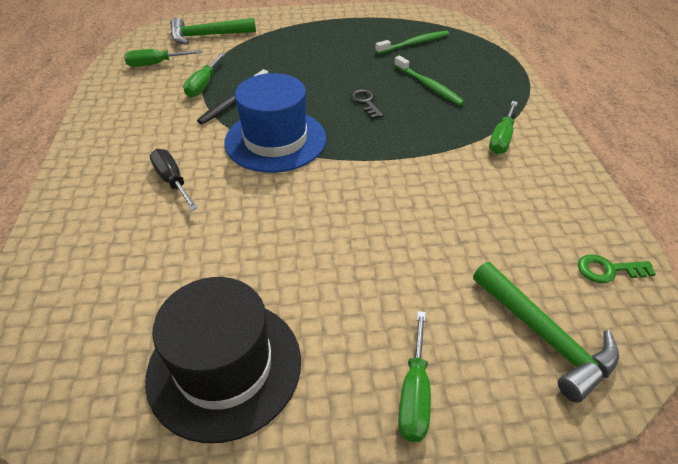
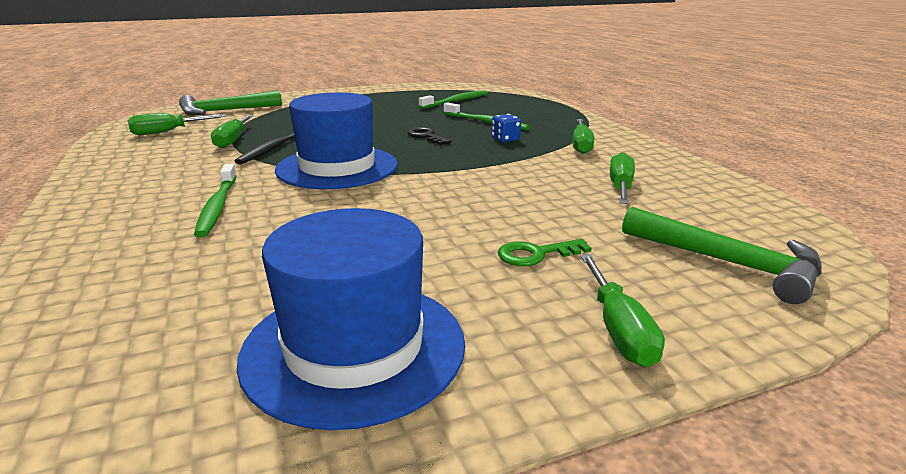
camera: 15 degrees left, 20 degrees down
black hat [145,277,301,443] -> blue hat [237,208,465,430]
black screwdriver [150,149,198,211] -> green toothbrush [194,164,237,238]
green key [578,254,656,283] -> green key moved to [498,239,591,266]
none -> blue dice [492,114,521,142]
none -> green screwdriver [610,152,635,204]

